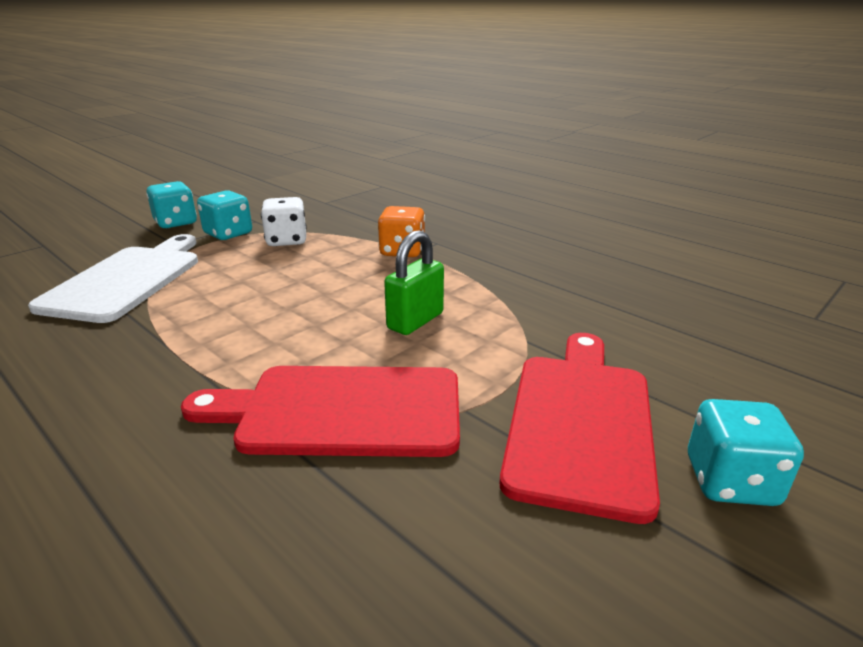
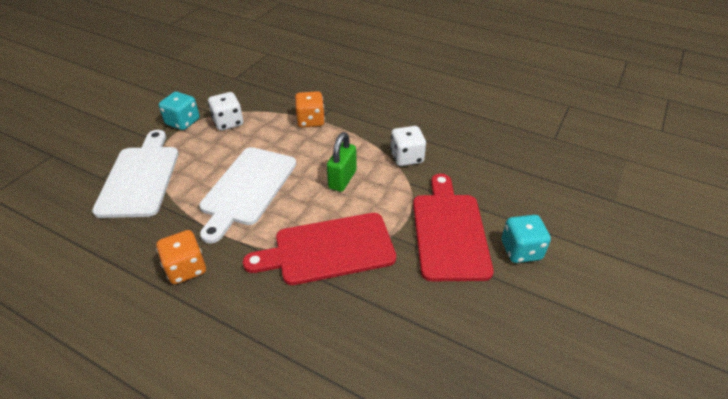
camera: 15 degrees left, 15 degrees up
turquoise dice [146,181,197,228] -> none
none -> orange dice [156,230,206,284]
none -> white cutting board [199,147,297,243]
none -> white dice [390,126,426,166]

